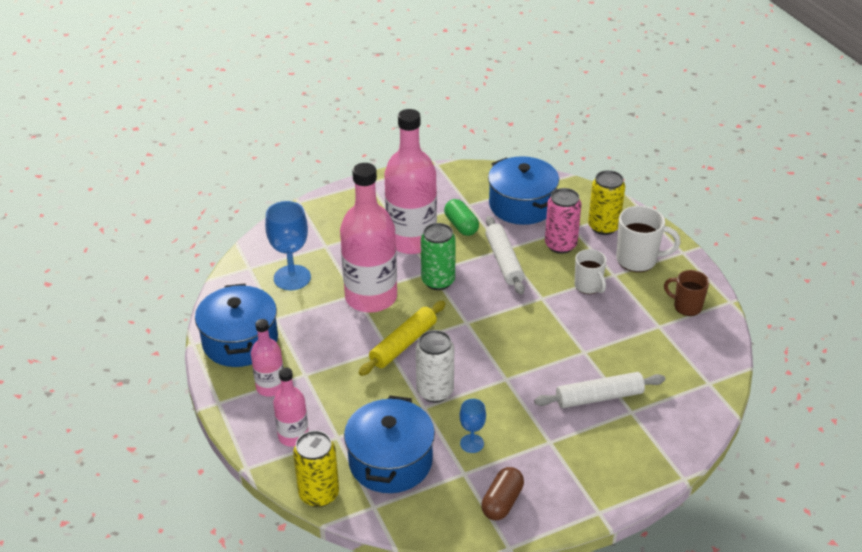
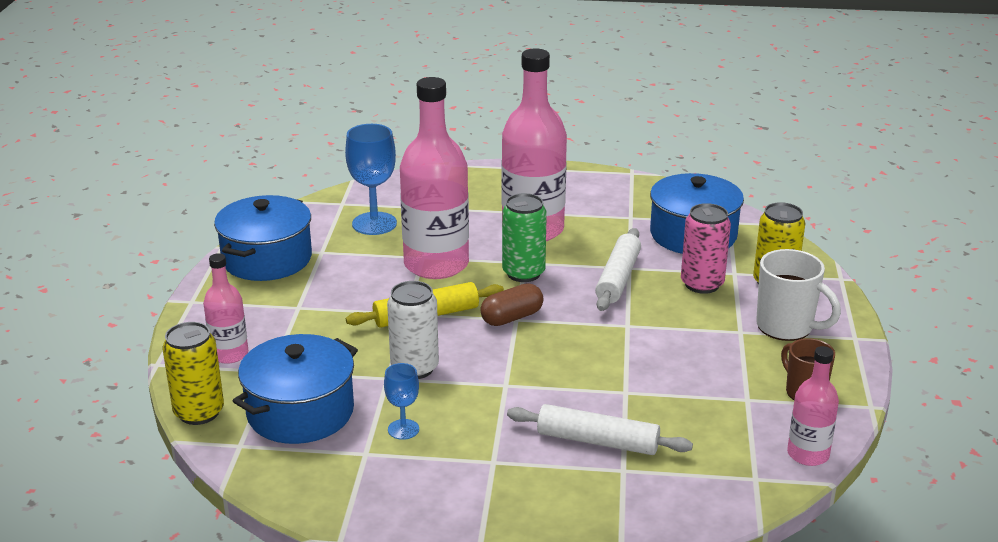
camera: 30 degrees right, 10 degrees down
pink bottle [251,319,283,397] -> pink bottle moved to [787,346,839,466]
green capsule [444,199,479,236] -> none
brown capsule [481,467,524,520] -> brown capsule moved to [480,283,543,326]
white mug [575,249,607,294] -> none

